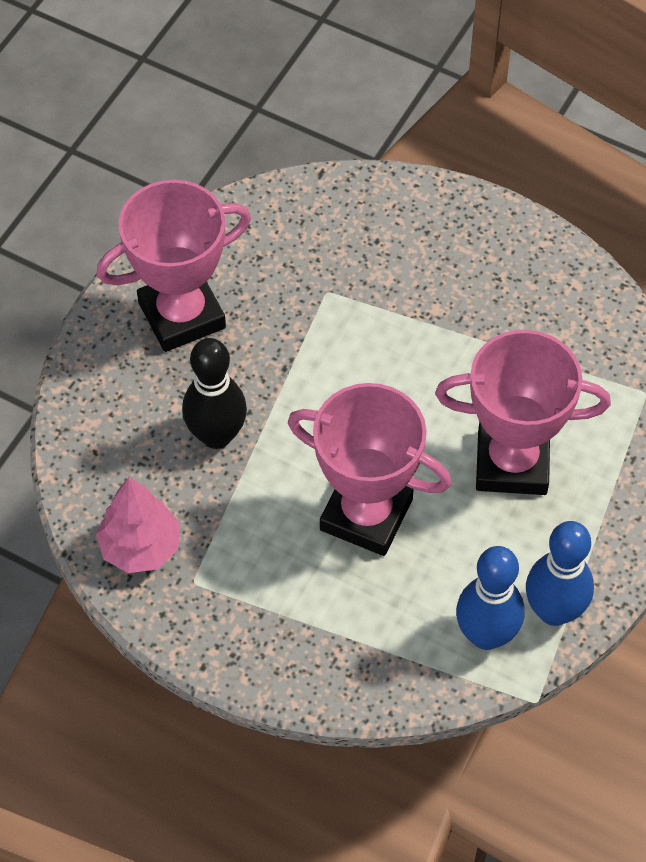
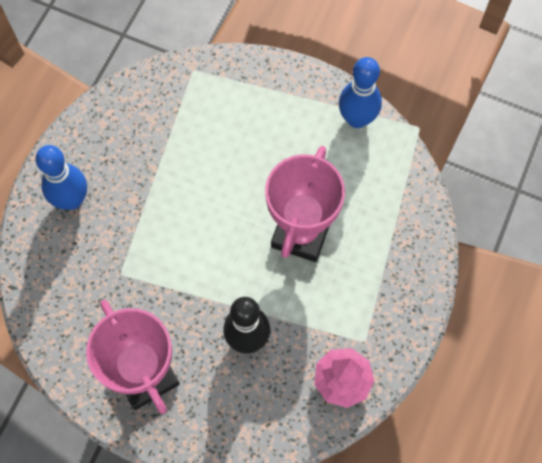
camera: 95 degrees left, 10 degrees up
pink trophy [435,330,611,495] -> none
blue bowling pin [456,546,524,650] -> blue bowling pin moved to [35,145,87,210]

